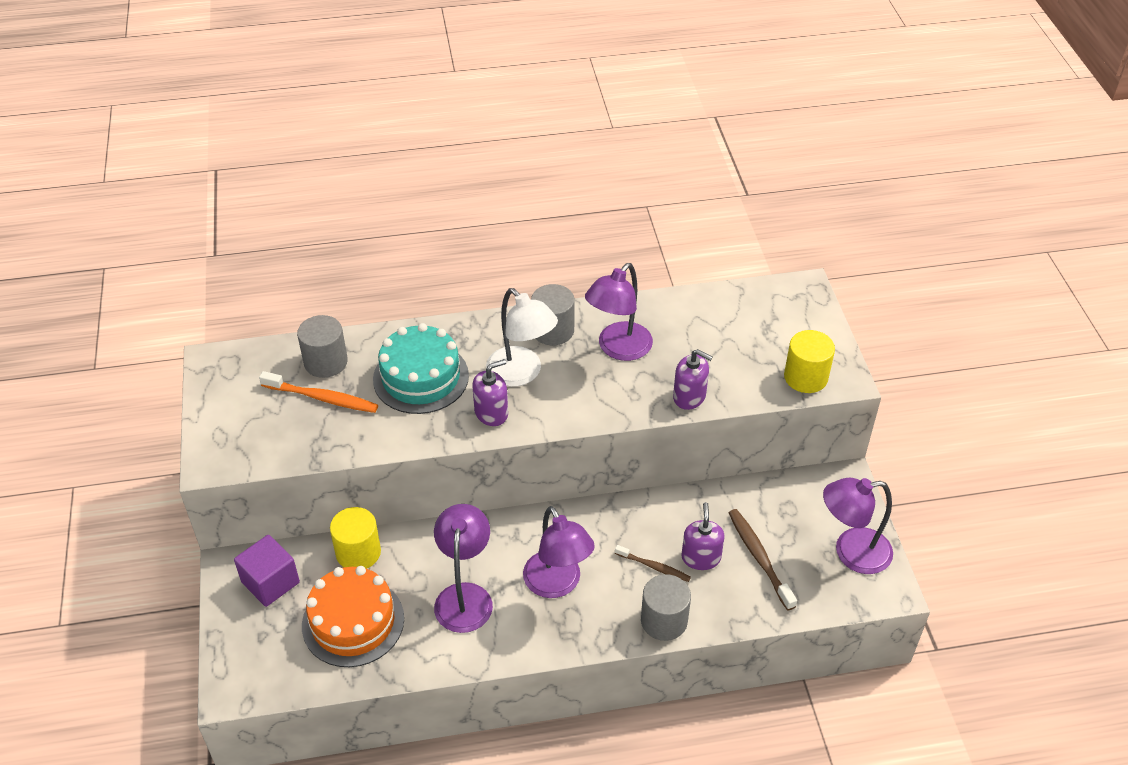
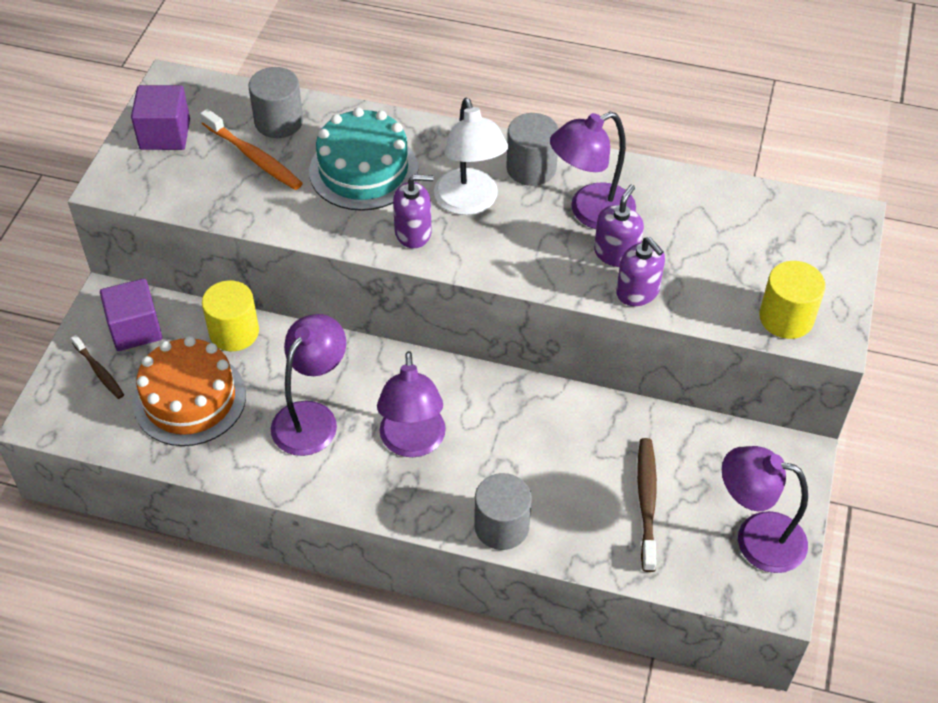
camera: 25 degrees right, 5 degrees up
brown toothbrush [615,545,691,582] -> brown toothbrush moved to [71,335,124,399]
purple soap dispenser [681,502,725,570] -> purple soap dispenser moved to [594,184,644,267]
none -> purple cube [131,85,190,150]

